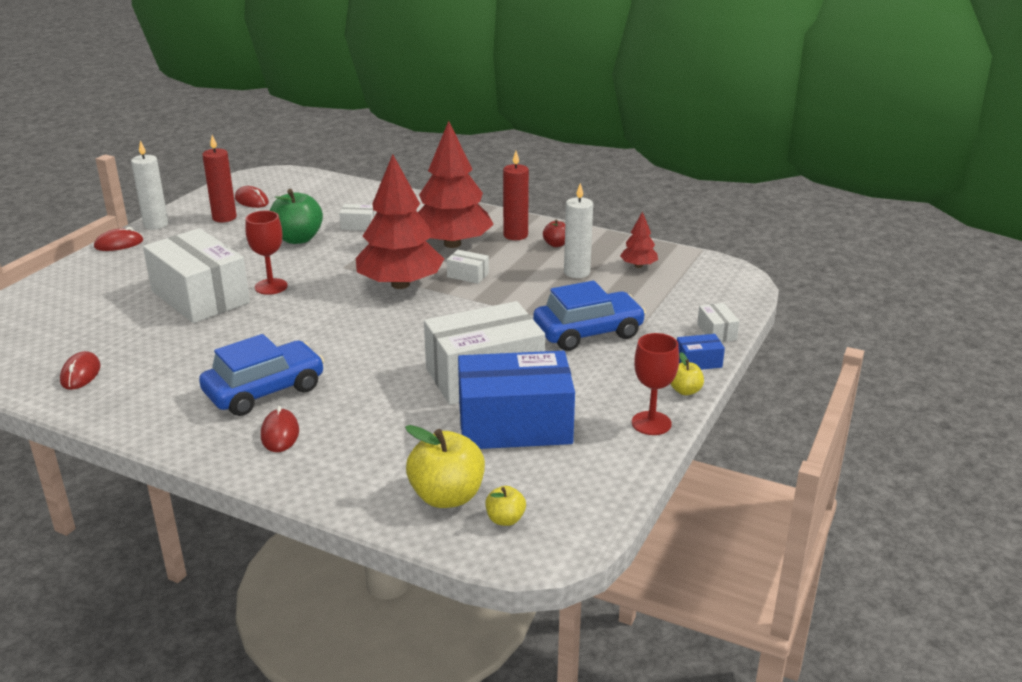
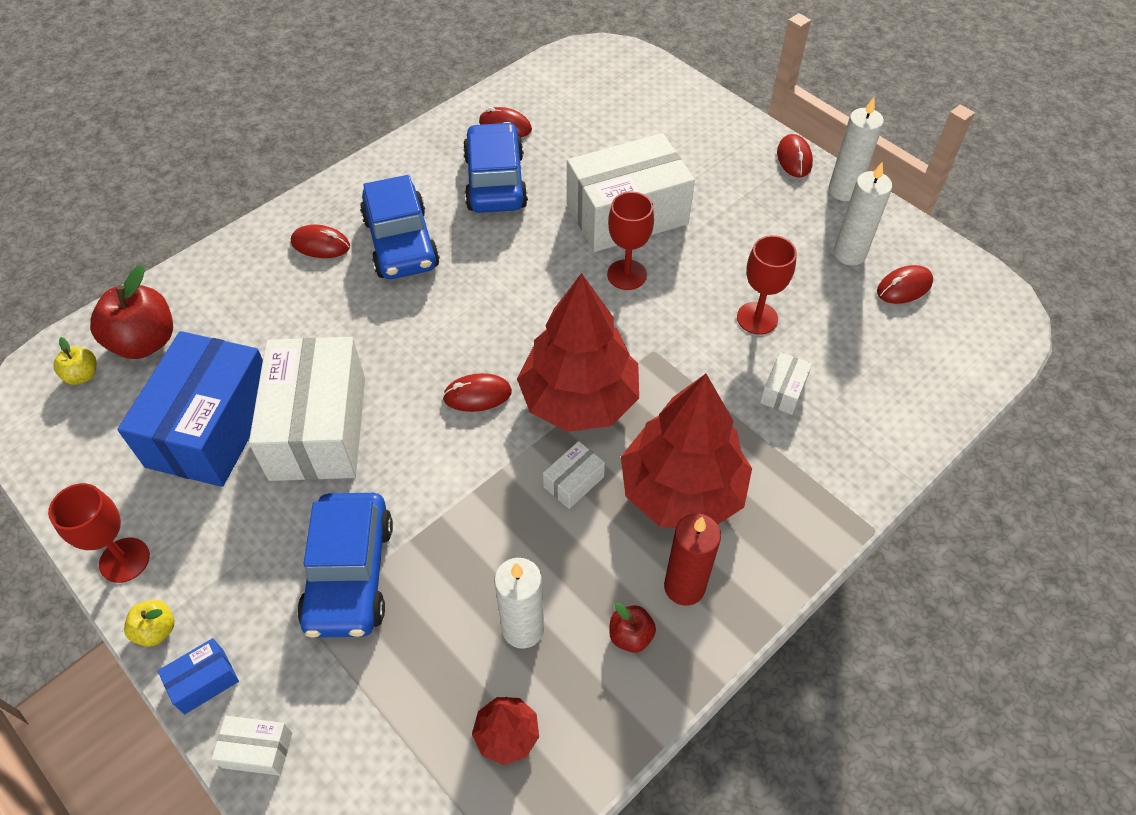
camera: 110 degrees right, 25 degrees up
red candle [202,135,237,222] -> white candle [833,161,893,266]
green apple [270,189,323,244] -> red goblet [737,235,797,335]
yellow apple [405,425,485,508] -> red apple [90,265,173,359]
blue box [677,334,725,370] -> blue box turned 45 degrees clockwise [158,638,239,714]
none -> red mouse [442,373,512,412]
none -> blue car [463,122,528,213]

